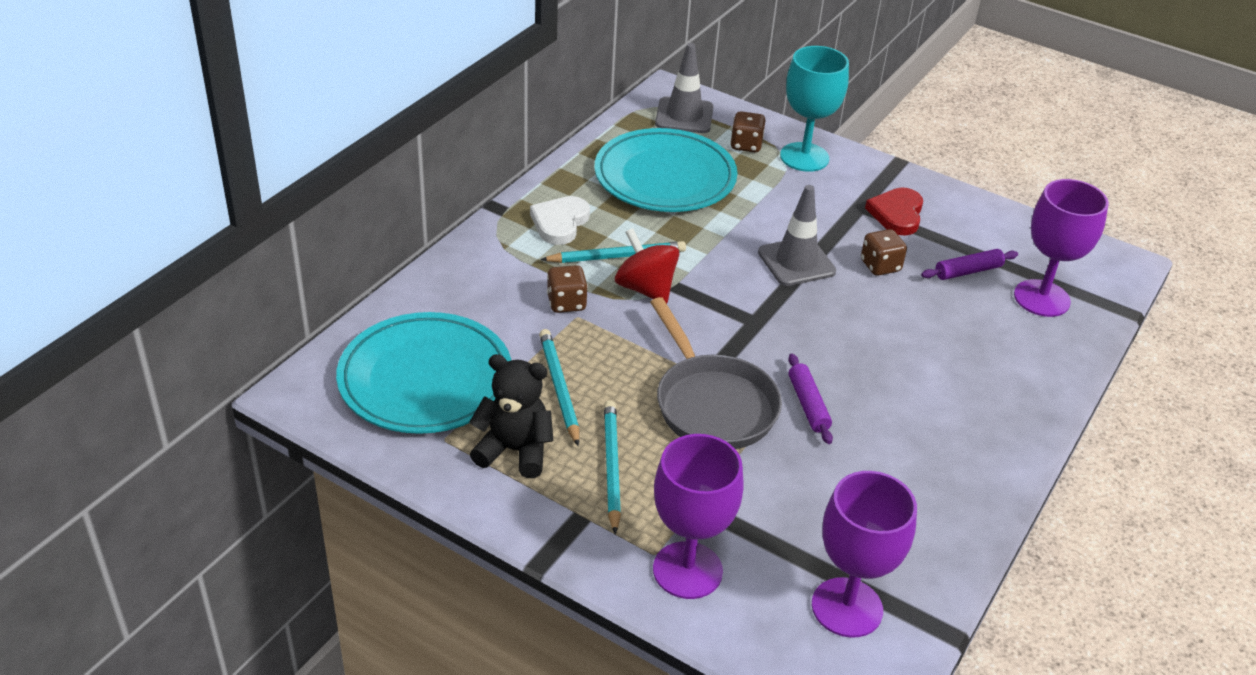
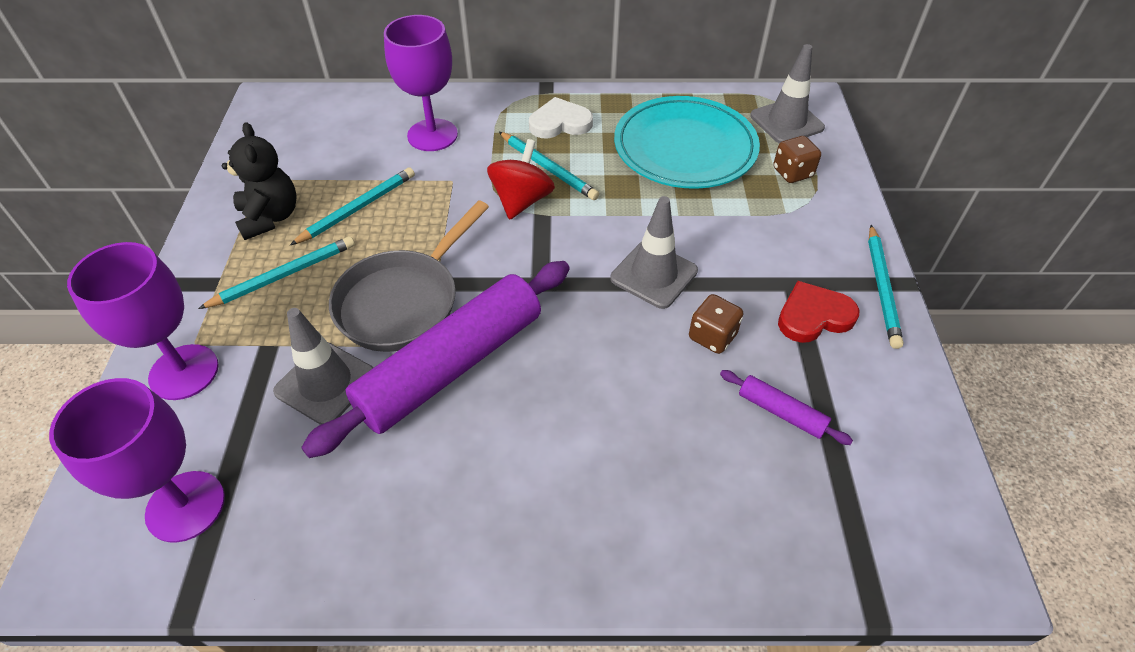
camera: 60 degrees right, 10 degrees up
turquoise plate [336,312,511,434] -> none
brown dice [547,265,588,313] -> none
turquoise goblet [780,46,849,172] -> none
purple rolling pin [788,354,833,444] -> purple rolling pin [301,261,570,458], size x2.39
purple goblet [1014,179,1109,317] -> purple goblet moved to [384,15,458,151]
none -> grey traffic cone [273,308,374,425]
none -> turquoise pencil [868,225,904,349]

